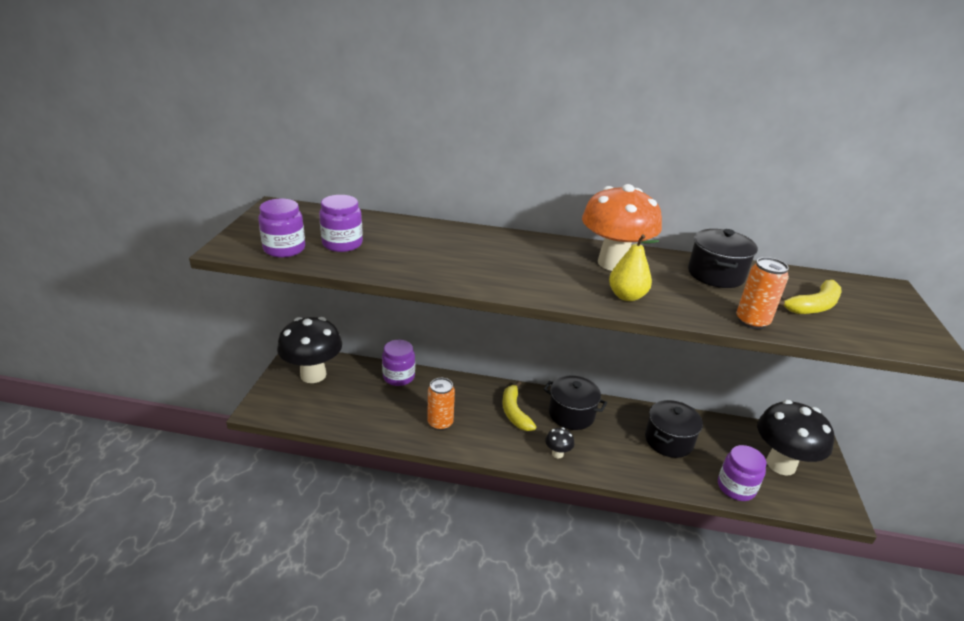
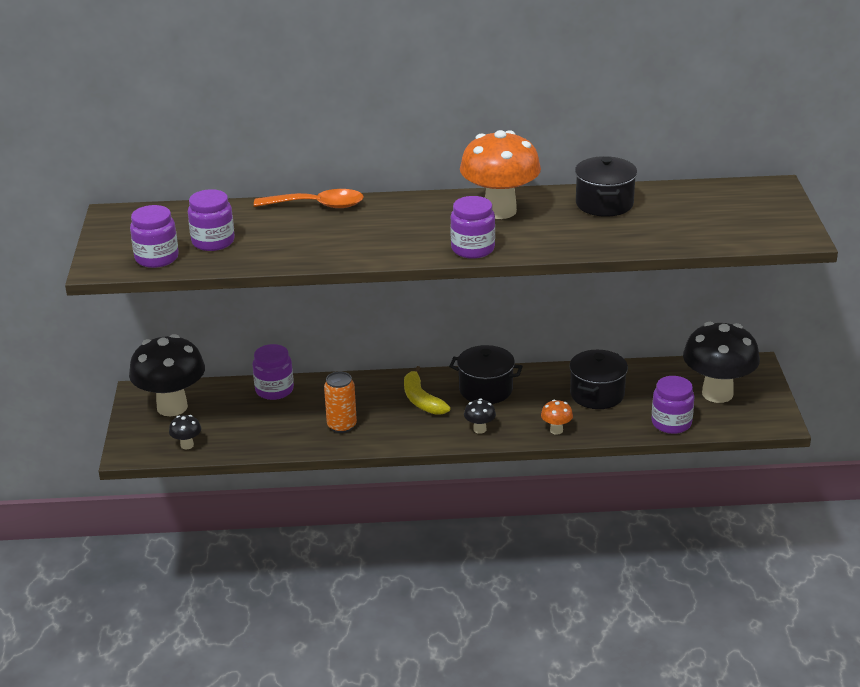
camera: 10 degrees left, 0 degrees up
yellow pear [609,234,659,301] -> none
orange can [736,257,789,329] -> none
yellow banana [779,280,842,314] -> none
none -> black mushroom [169,415,201,449]
none -> orange spoon [254,189,364,208]
none -> purple jar [450,196,495,259]
none -> orange mushroom [541,400,573,435]

